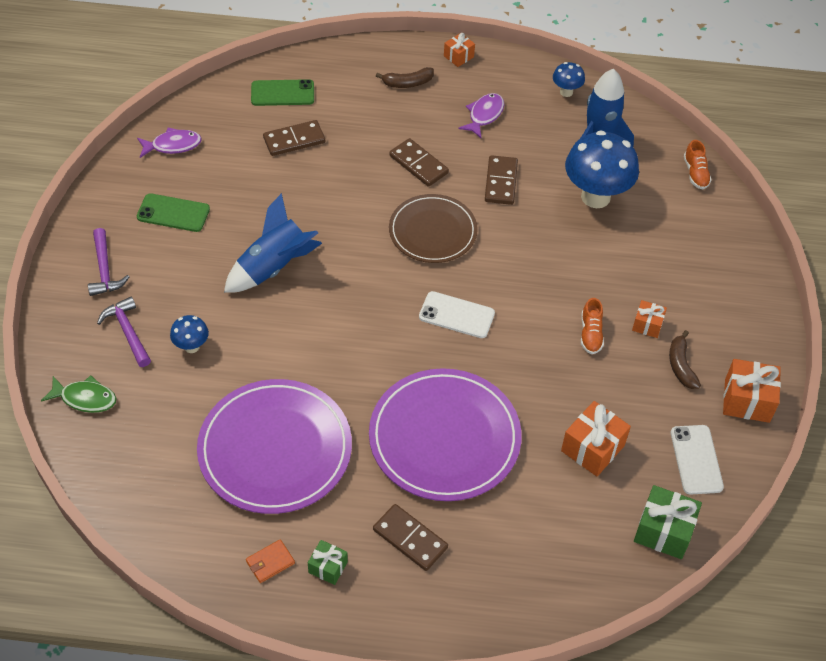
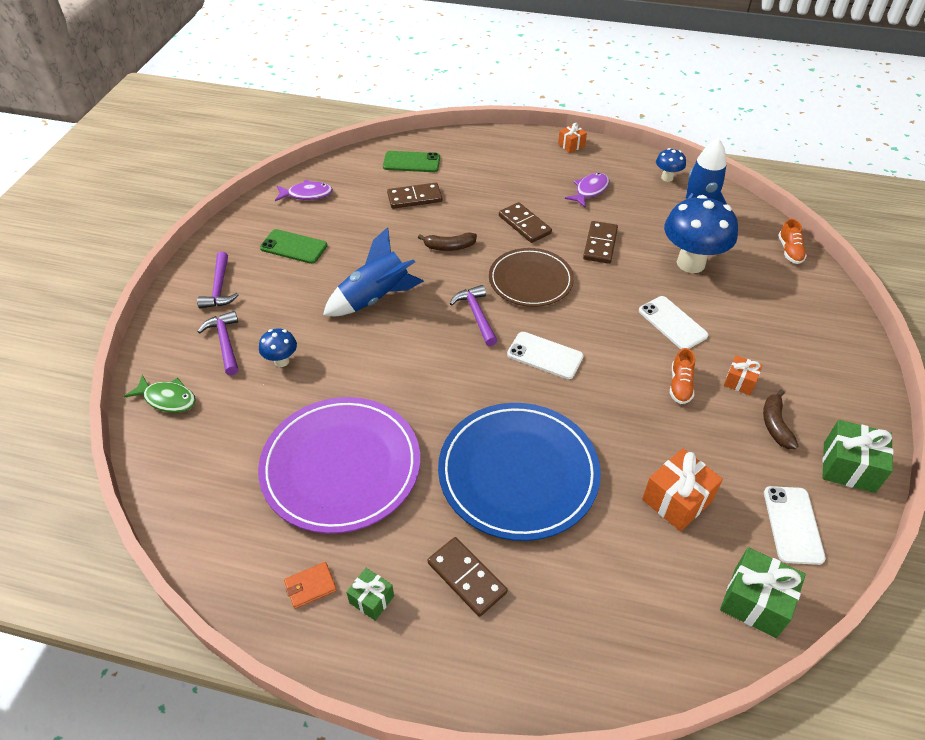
camera: 10 degrees right, 5 degrees down
purple plate [369,368,522,501] -> blue plate [438,403,601,541]
brown banana [376,67,434,88] -> brown banana moved to [418,233,477,251]
orange gift [723,359,781,423] -> green gift [822,420,893,493]
none -> purple hammer [450,285,498,346]
none -> white phone [639,296,709,349]

